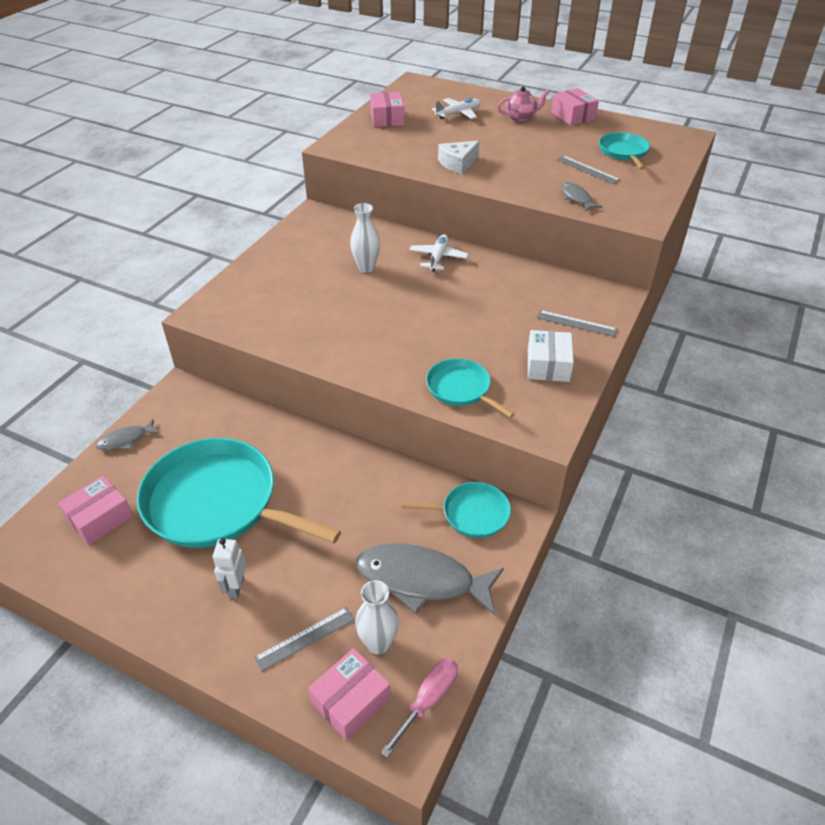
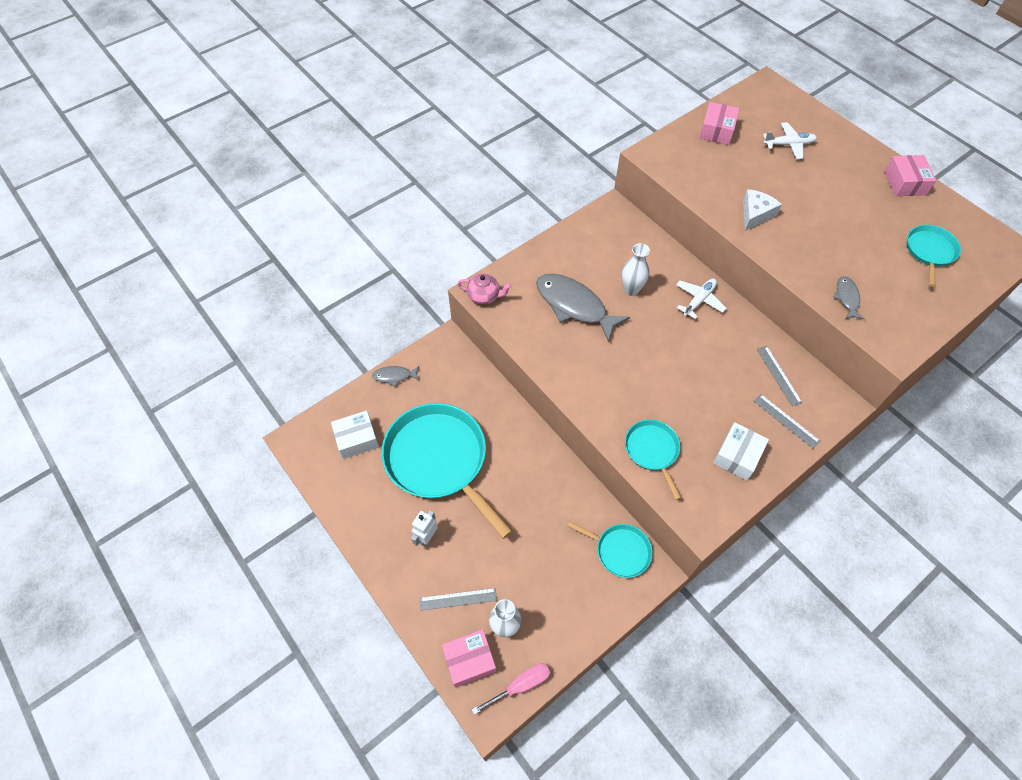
camera: 25 degrees right, 15 degrees up
pink box [58,476,133,545] -> white box [331,411,379,459]
grey fish [356,544,504,616] -> grey fish moved to [536,273,630,342]
white cheese [438,141,480,174] -> white cheese turned 135 degrees clockwise [743,189,782,231]
pink teapot [497,86,549,122] -> pink teapot moved to [457,274,512,305]
grey ruler [556,156,620,184] -> grey ruler moved to [757,346,802,406]

